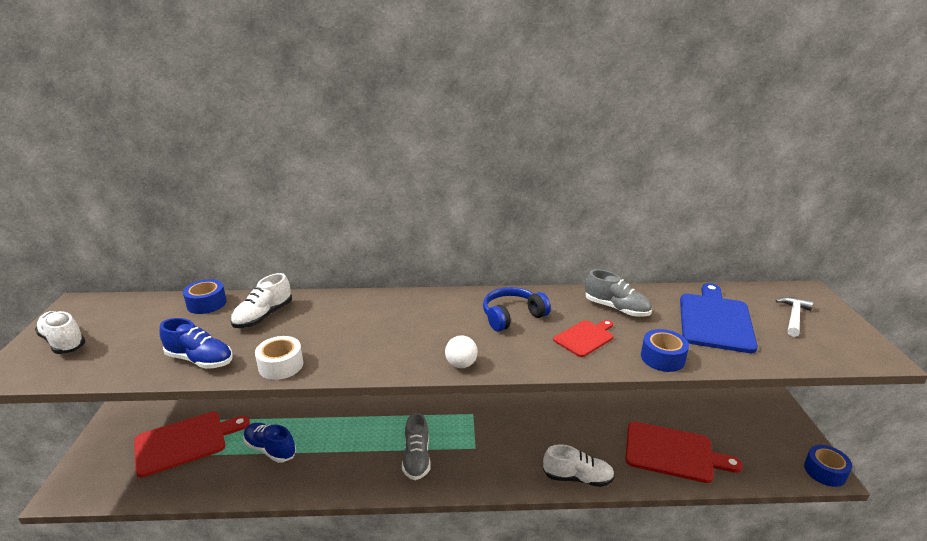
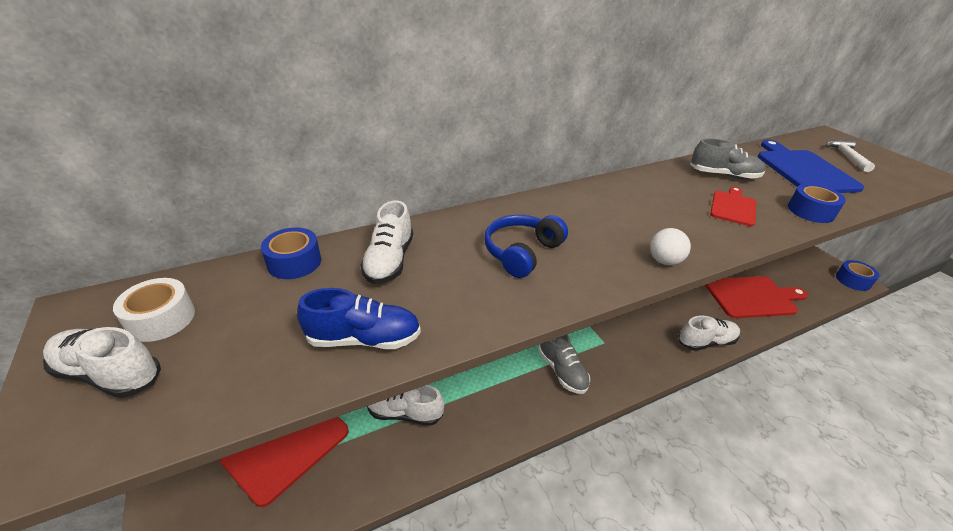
camera: 25 degrees left, 10 degrees up
blue shoe [243,423,296,463] -> white shoe [367,385,444,426]
white tape [255,336,304,380] -> white tape moved to [113,278,195,342]
blue headphones [483,287,551,332] -> blue headphones moved to [484,215,568,278]

